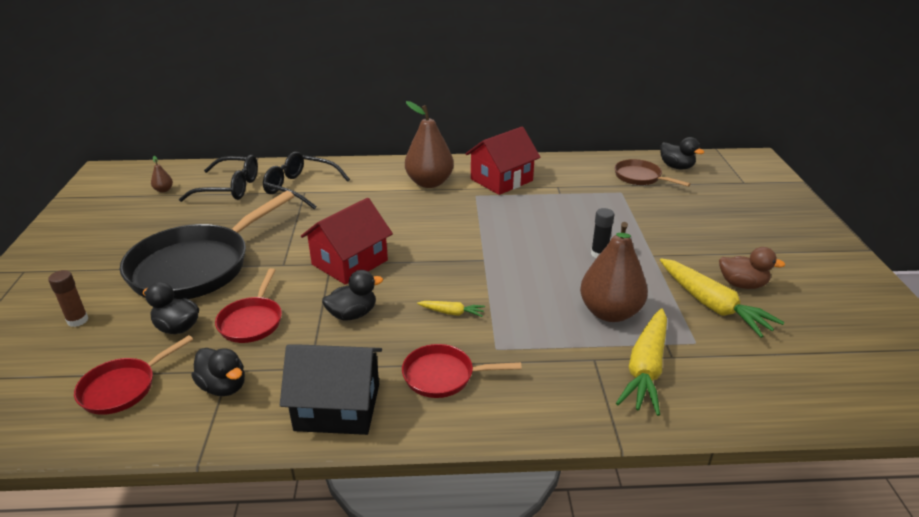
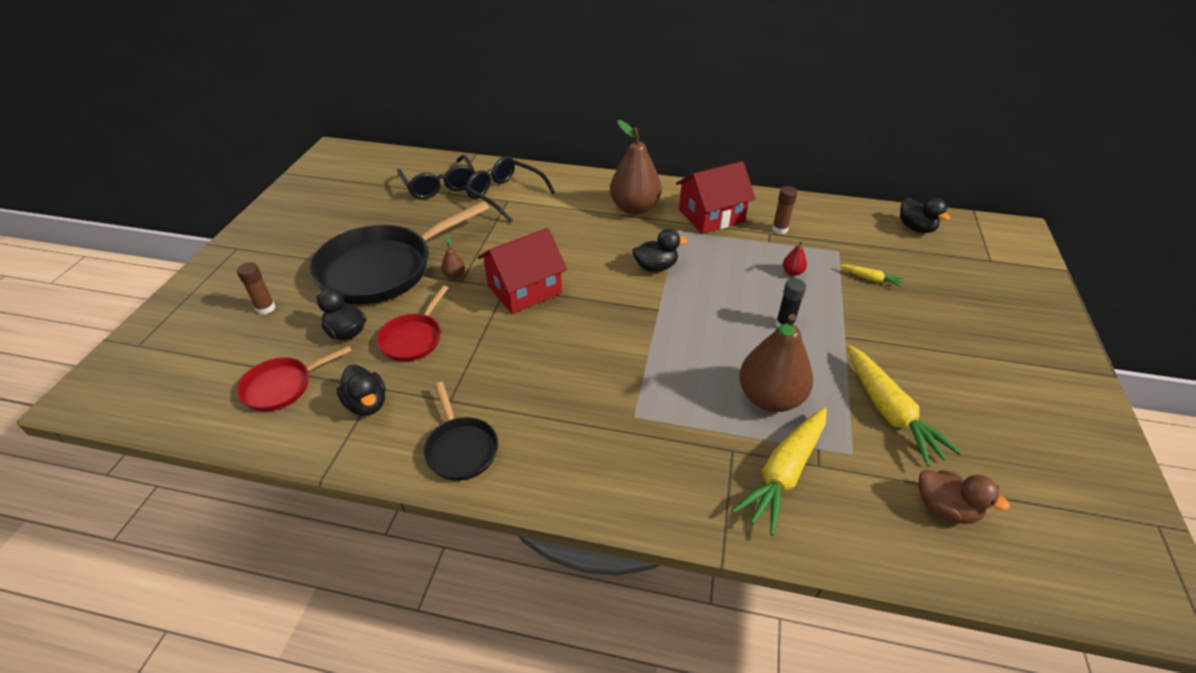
camera: 15 degrees right, 10 degrees up
brown pear [151,156,173,193] -> brown pear moved to [441,236,465,279]
black glasses [179,155,258,202] -> black glasses turned 45 degrees clockwise [397,155,475,199]
black house [280,344,382,435] -> black pan [424,382,498,481]
black duck [322,270,383,321] -> black duck moved to [632,229,688,272]
red pan [402,344,522,398] -> none
yellow carrot [417,301,485,317] -> yellow carrot moved to [840,265,904,287]
brown pan [614,159,691,187] -> none
brown duck [719,247,786,289] -> brown duck moved to [918,470,1010,524]
none -> brown glue stick [772,186,797,234]
none -> red pear [783,241,807,276]

